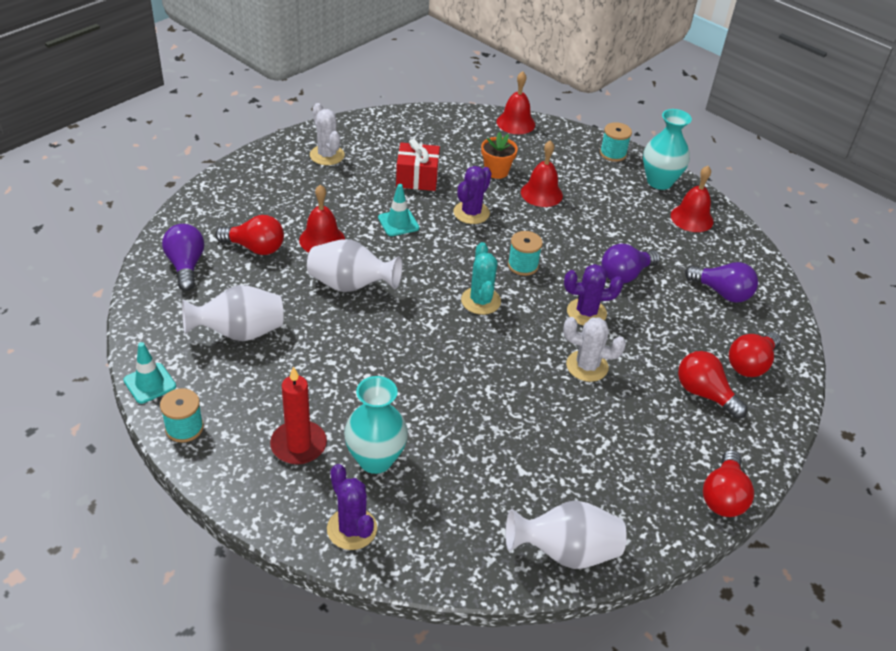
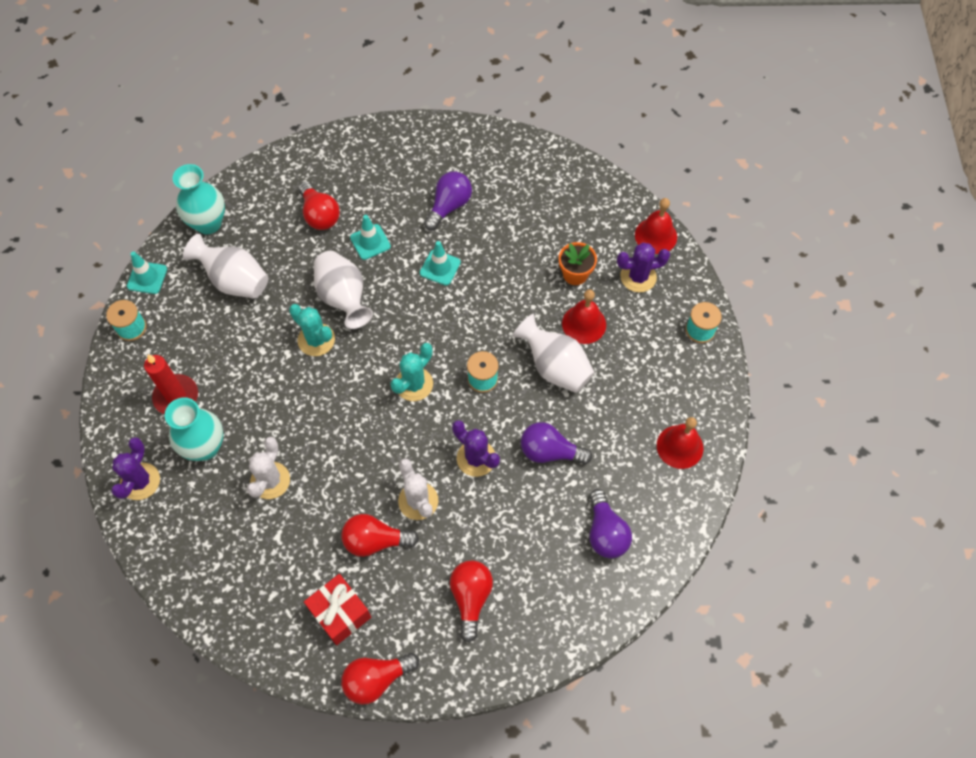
camera: 50 degrees right, 20 degrees up
purple light bulb [162,224,204,291] -> purple light bulb moved to [424,171,472,231]
red bell [299,184,345,252] -> turquoise traffic cone [350,215,391,260]
white cactus [310,103,345,165] -> white cactus moved to [247,437,290,499]
red gift [396,139,440,191] -> red gift moved to [304,574,371,645]
purple cactus [453,166,491,224] -> purple cactus moved to [617,243,670,292]
white vase [505,500,627,569] -> white vase moved to [512,314,595,393]
turquoise vase [643,109,692,190] -> turquoise vase moved to [172,164,225,234]
red light bulb [729,332,781,377] -> red light bulb moved to [342,514,419,557]
none -> turquoise cactus [289,304,335,356]

